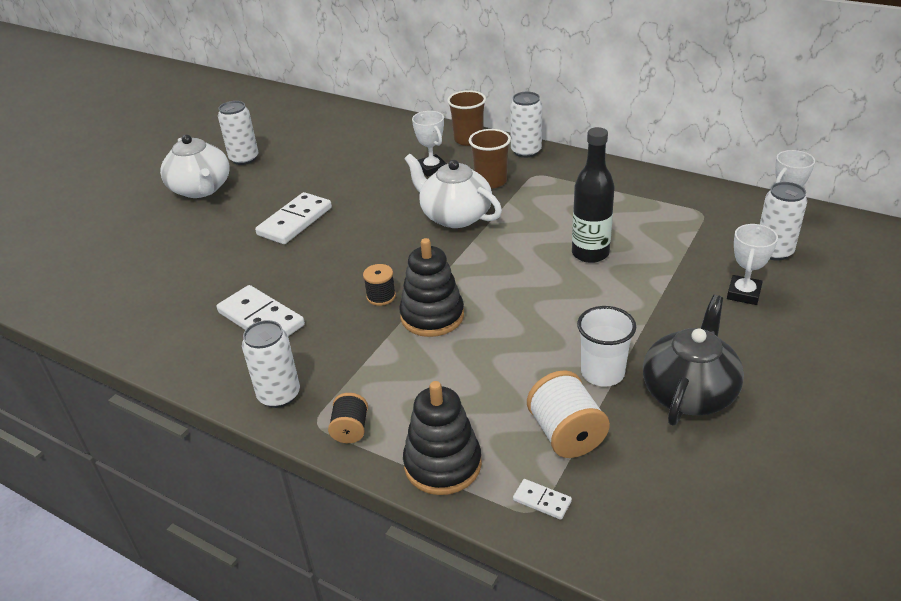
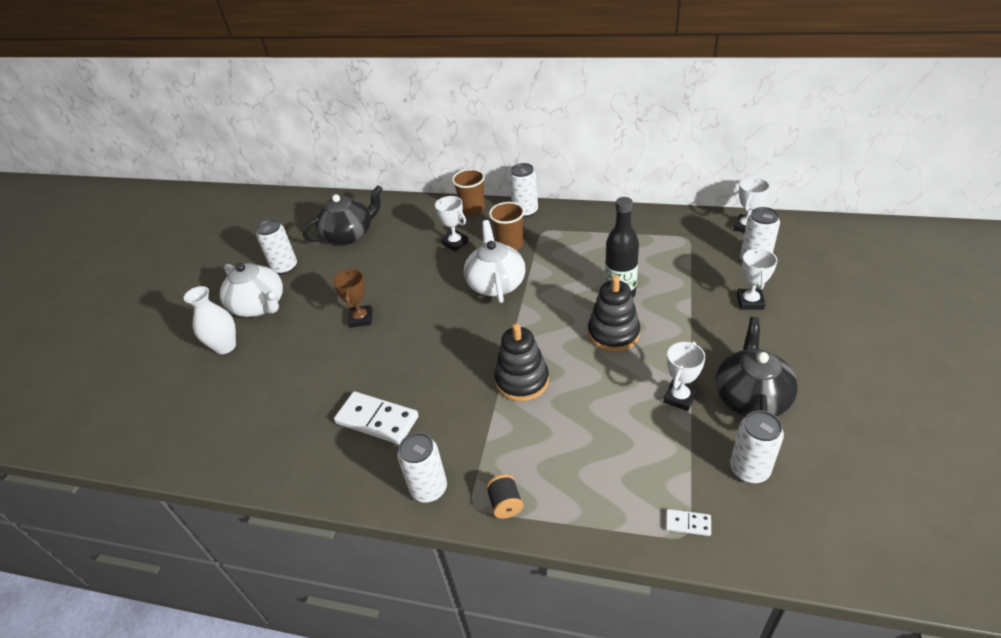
camera: 15 degrees left, 5 degrees up
white domino [255,192,332,244] -> brown trophy [333,268,372,328]
black spool [363,264,396,306] -> none
black stacking toy [403,381,482,495] -> black stacking toy moved to [588,275,640,352]
white teapot [405,154,502,228] -> white teapot turned 60 degrees clockwise [464,220,525,303]
white spool [527,370,610,458] -> none
white cup [577,306,636,387] -> white trophy [663,341,706,411]
none -> white vase [184,286,236,354]
none -> black teapot [302,185,383,245]
none -> white can [730,410,784,483]

